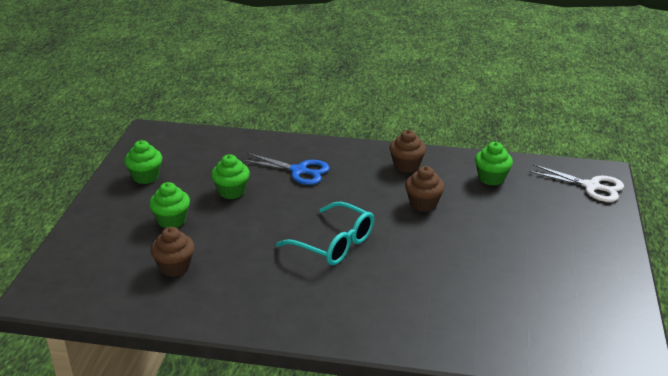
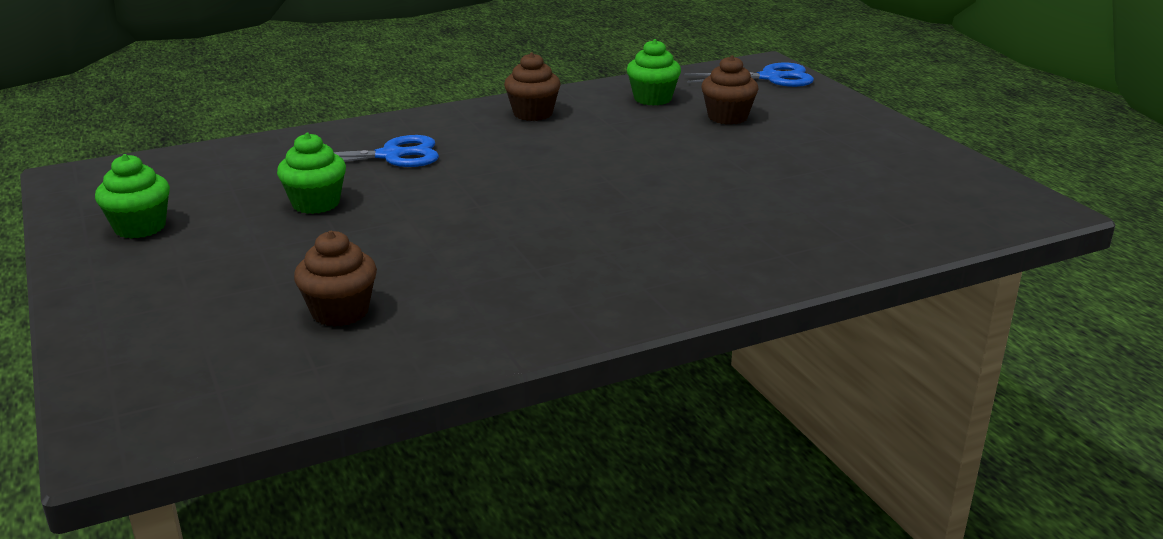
camera: 35 degrees left, 5 degrees down
green cupcake [149,182,190,228] -> none
turquoise glasses [276,202,374,265] -> none
brown cupcake [405,166,445,212] -> brown cupcake moved to [701,55,759,125]
white scissors [529,164,624,202] -> blue scissors [684,63,814,87]

